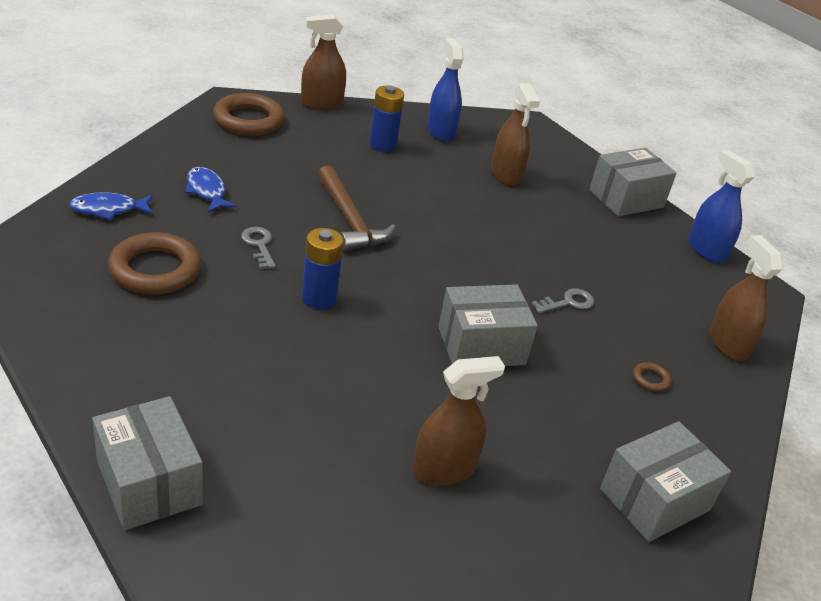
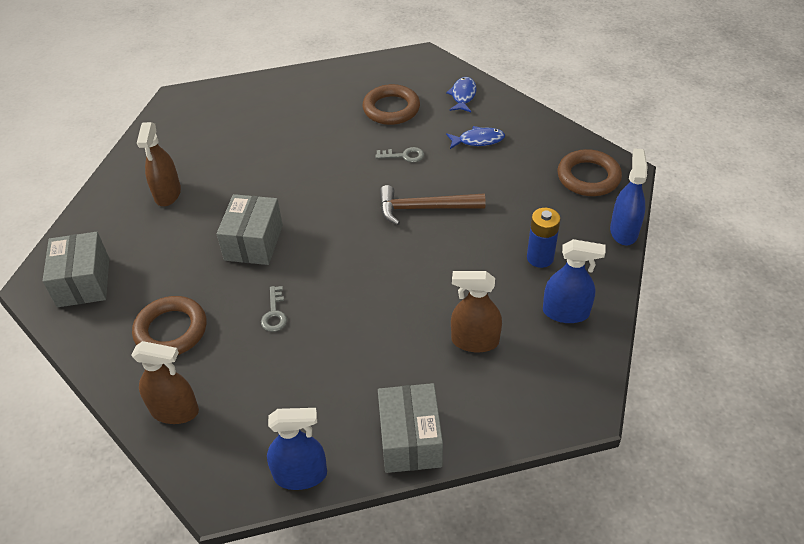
camera: 120 degrees right, 10 degrees up
grey box [92,396,203,530] -> none
brown spray bottle [301,15,346,110] -> blue spray bottle [610,148,647,245]
blue battery [302,228,343,309] -> none
brown ring [633,362,671,392] -> brown ring [132,296,207,355], size x2.39

